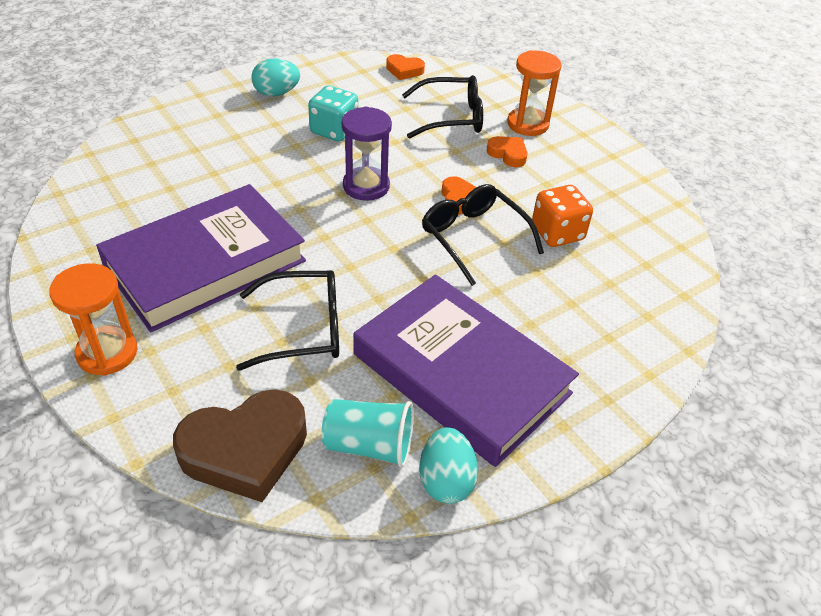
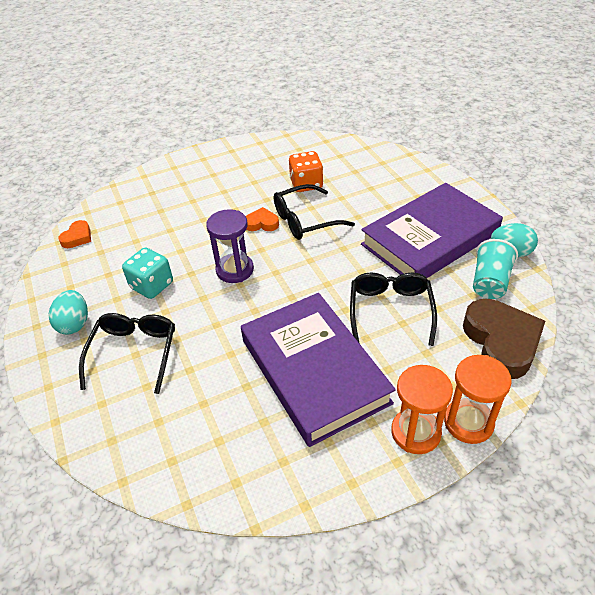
camera: 75 degrees left, 0 degrees up
black glasses [402,75,483,139] -> black glasses moved to [79,313,175,394]
orange heart [487,136,528,168] -> none
orange hourglass [507,50,562,136] -> orange hourglass moved to [444,355,512,444]

